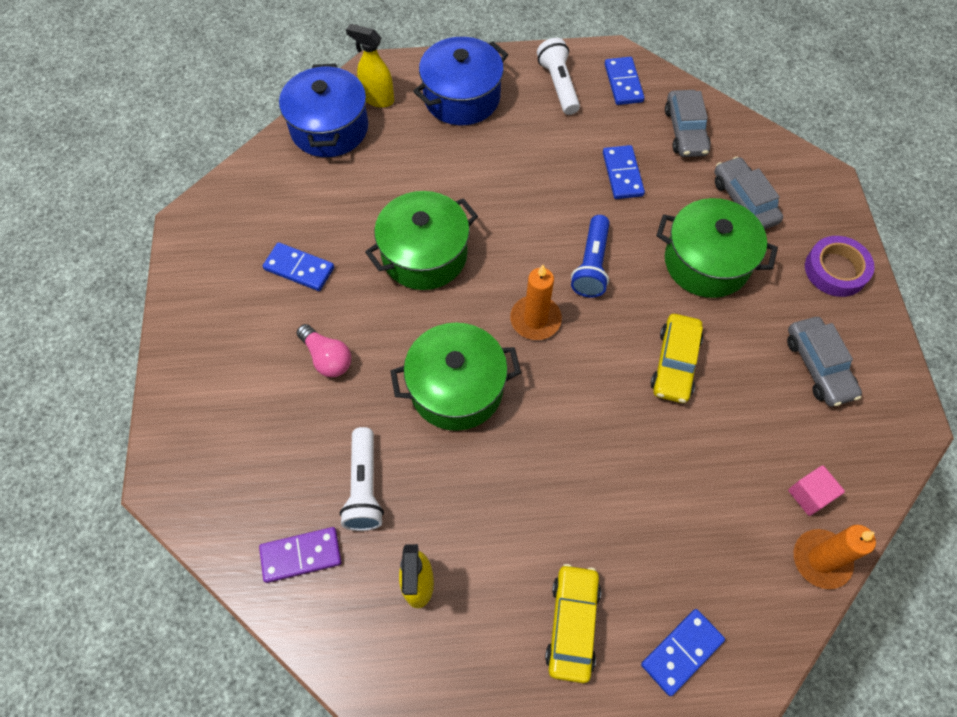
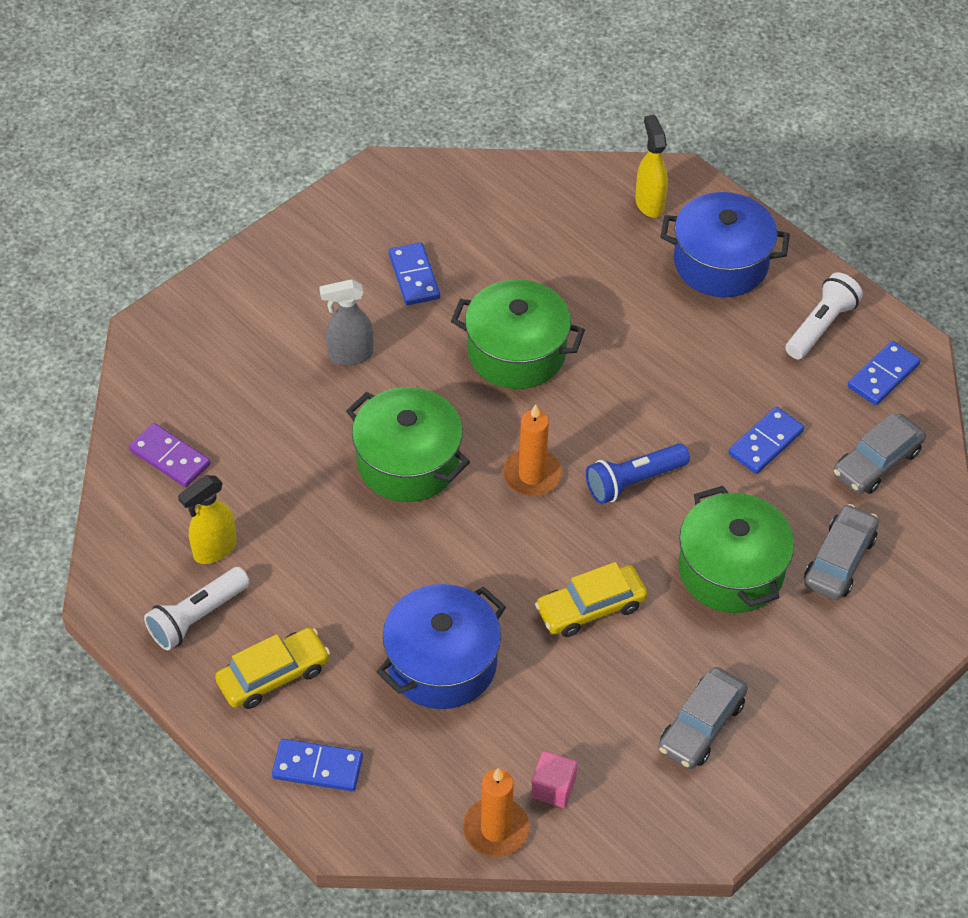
camera: 50 degrees right, 10 degrees down
blue pot [279,63,368,157] -> blue pot moved to [377,584,506,709]
pink light bulb [297,324,351,377] -> grey spray bottle [319,279,373,365]
white flashlight [340,427,384,531] -> white flashlight moved to [144,567,250,650]
purple tape [805,236,874,297] -> none

